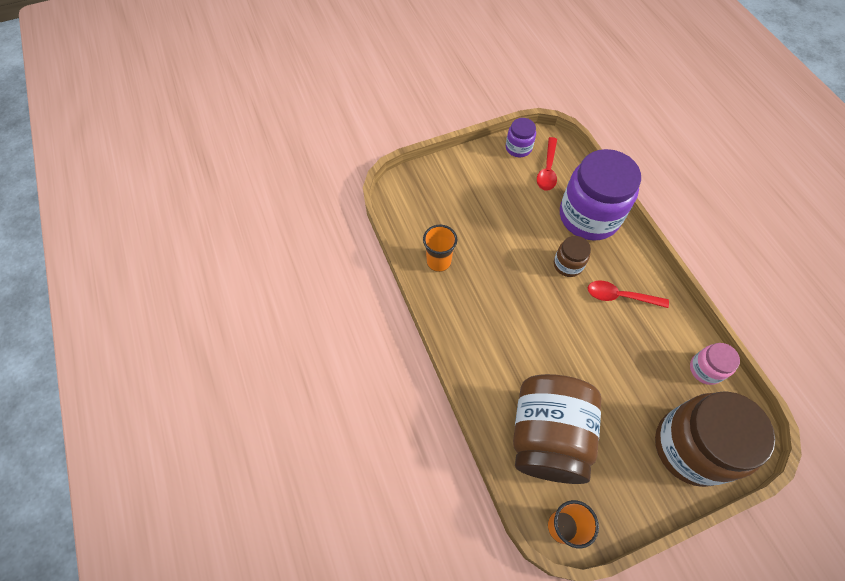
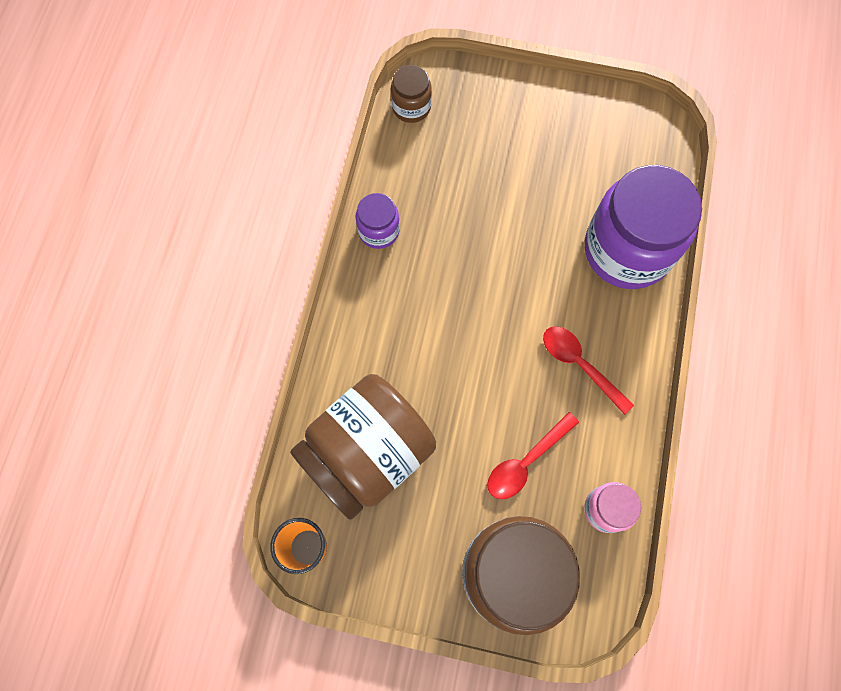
camera: 35 degrees right, 10 degrees up
orange cup [423,225,457,272] -> none
purple jar [506,118,536,157] -> purple jar moved to [355,193,400,249]
red spoon [537,137,557,190] -> red spoon moved to [487,412,579,499]
brown jar [554,236,591,277] -> brown jar moved to [391,65,432,123]

